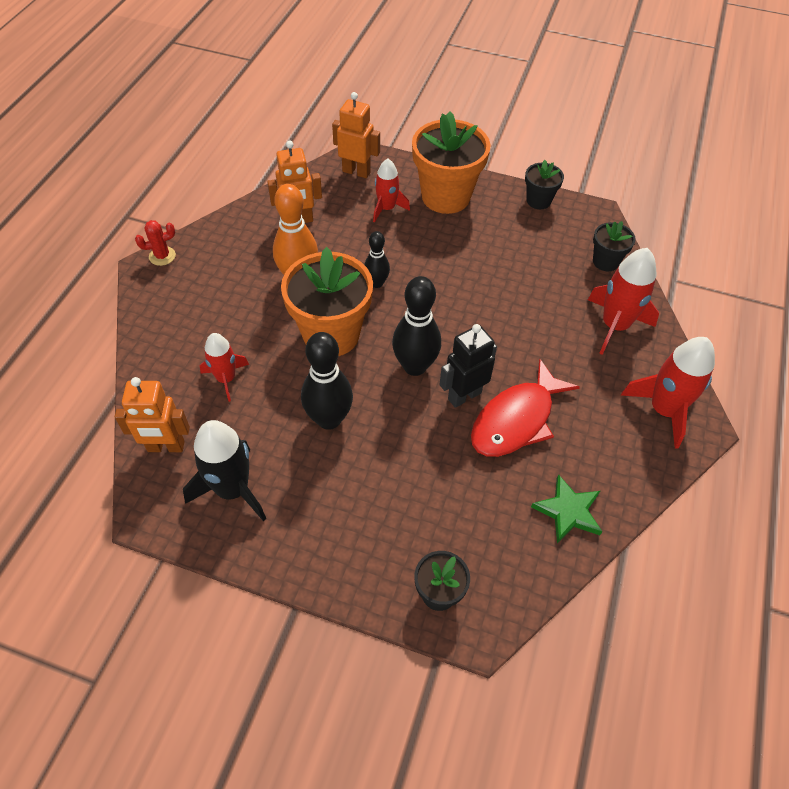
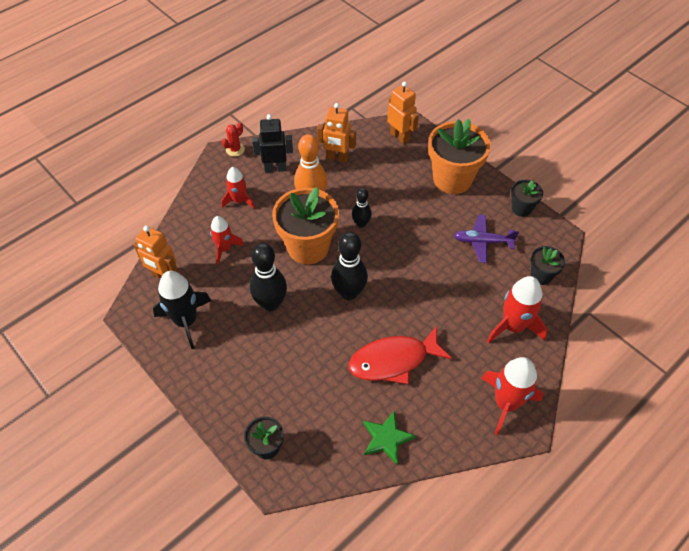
camera: 30 degrees right, 0 degrees up
red cactus [135,220,176,266] -> red cactus turned 60 degrees counterclockwise [222,122,245,157]
red rocket [373,158,410,222] -> red rocket moved to [221,167,255,209]
black robot [439,324,497,408] -> black robot moved to [252,114,293,172]
none -> purple plane [454,215,519,263]

